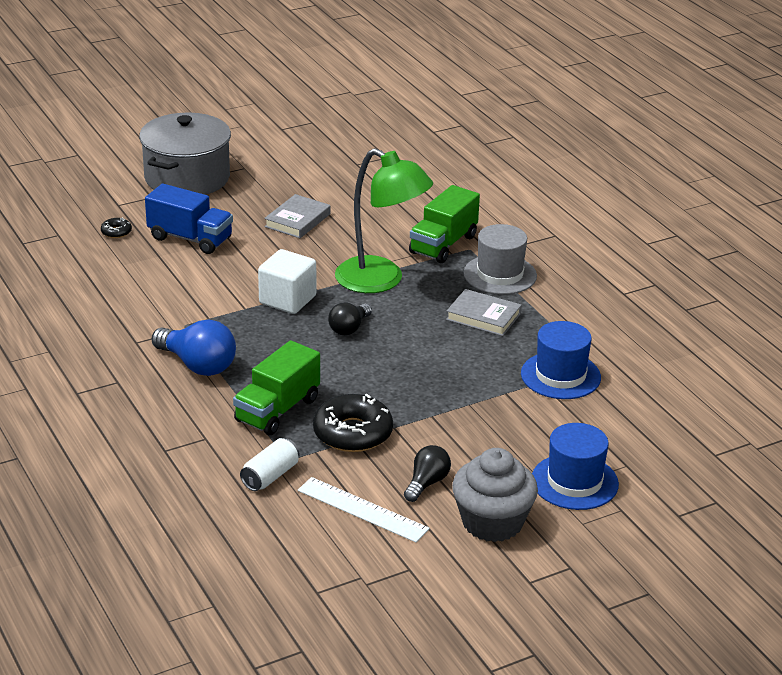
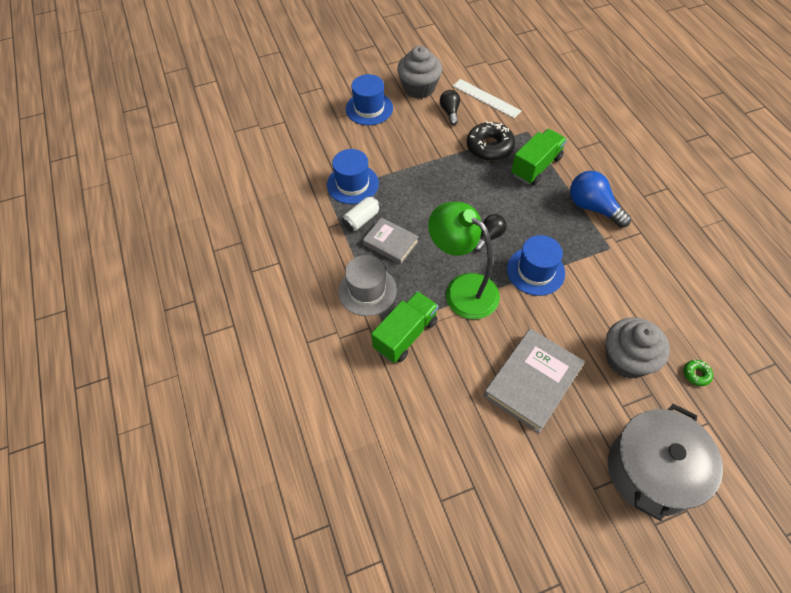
camera: 170 degrees left, 25 degrees up
black donut [101,218,132,238] -> green donut [684,360,713,386]
blue truck [145,184,233,254] -> grey cupcake [606,317,670,379]
white can [240,438,299,491] -> white can moved to [342,196,381,232]
white cube [258,249,316,314] -> blue hat [507,235,565,296]
grey book [264,194,331,238] -> grey book [484,328,585,433], size x1.63
black light bulb [404,445,451,502] -> black light bulb turned 135 degrees clockwise [440,90,460,125]

